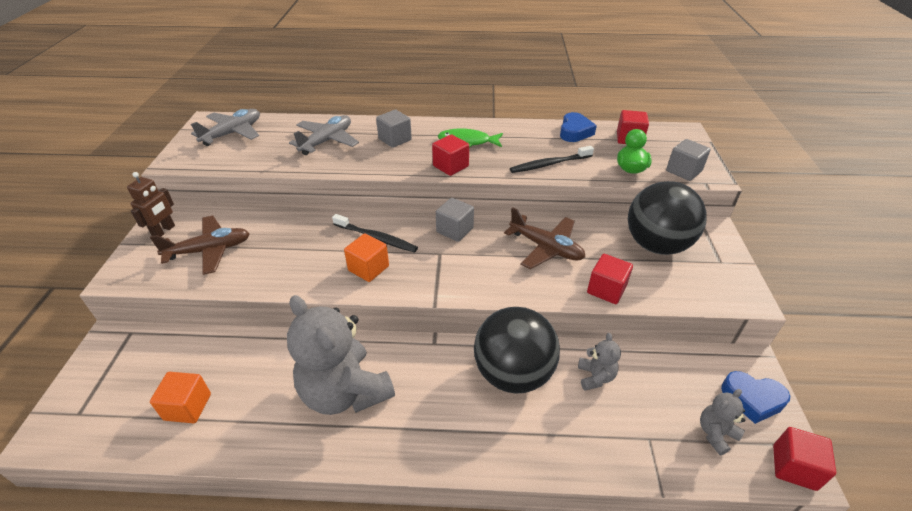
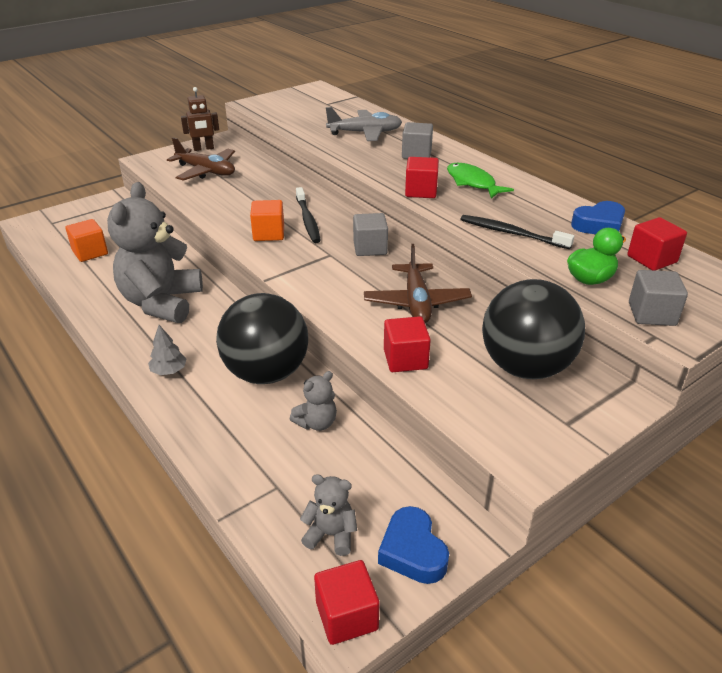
camera: 50 degrees right, 5 degrees down
grey plane [191,109,260,146] -> none
none -> grey tree [148,325,187,375]

